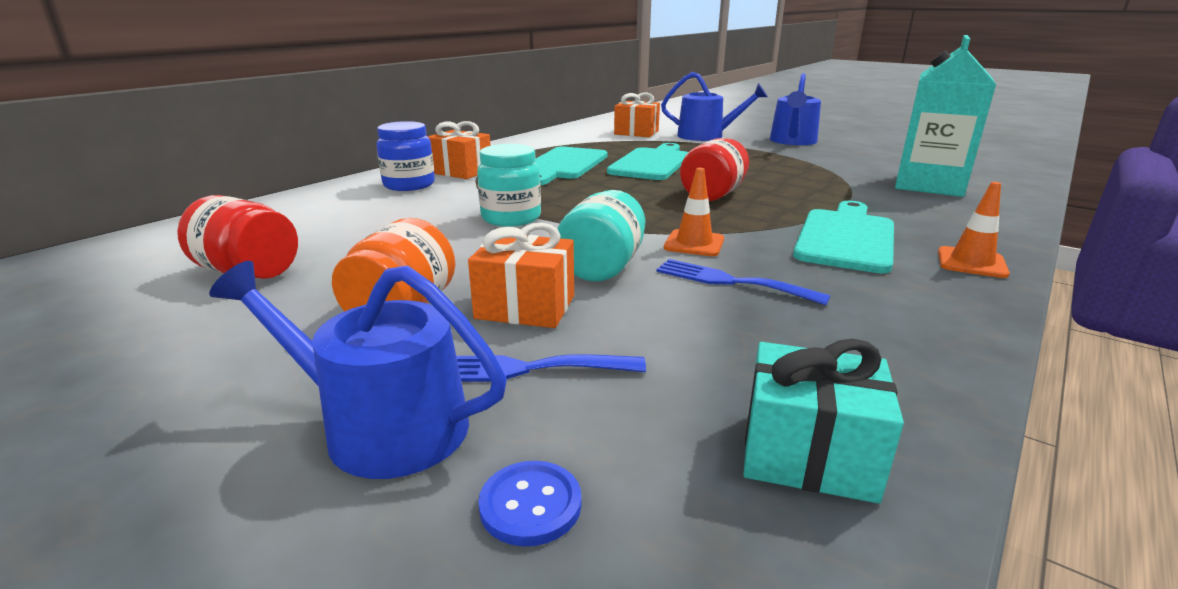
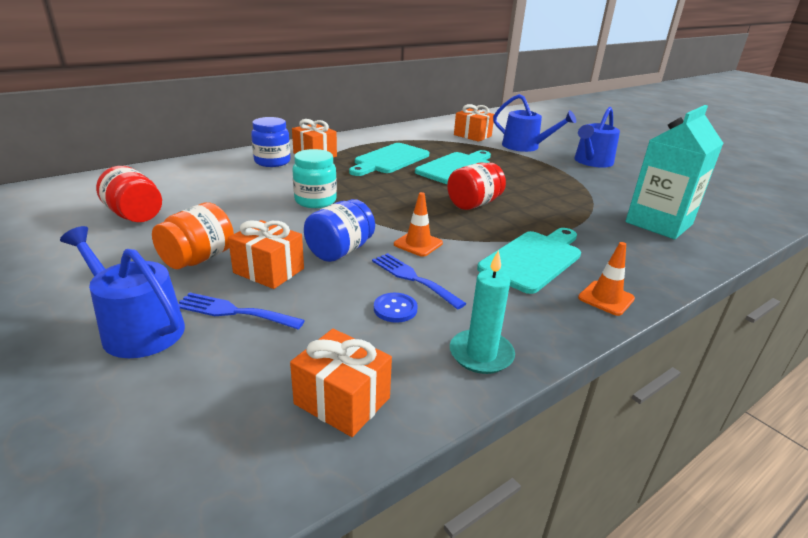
camera: 15 degrees right, 5 degrees up
blue button [478,461,581,546] -> blue button moved to [374,293,417,323]
turquoise jar [557,190,646,282] -> blue jar [304,199,375,262]
turquoise gift [743,339,904,504] -> orange gift [290,329,392,437]
none -> turquoise candle [450,250,515,374]

